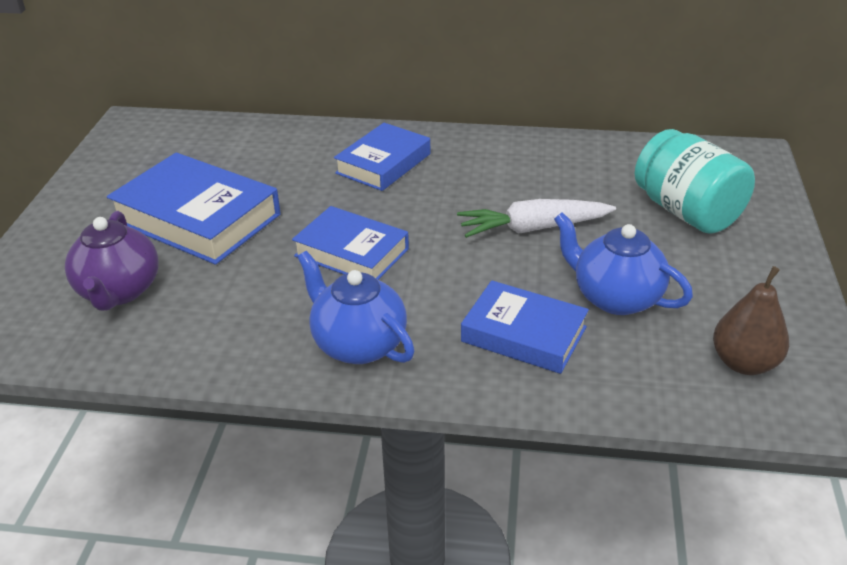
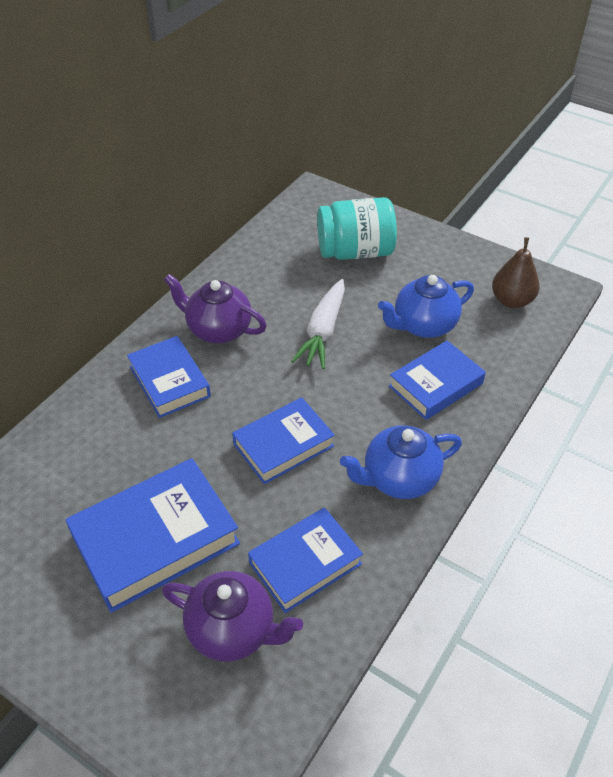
camera: 65 degrees left, 10 degrees up
none -> purple teapot [164,274,267,344]
none -> blue book [248,507,363,613]

